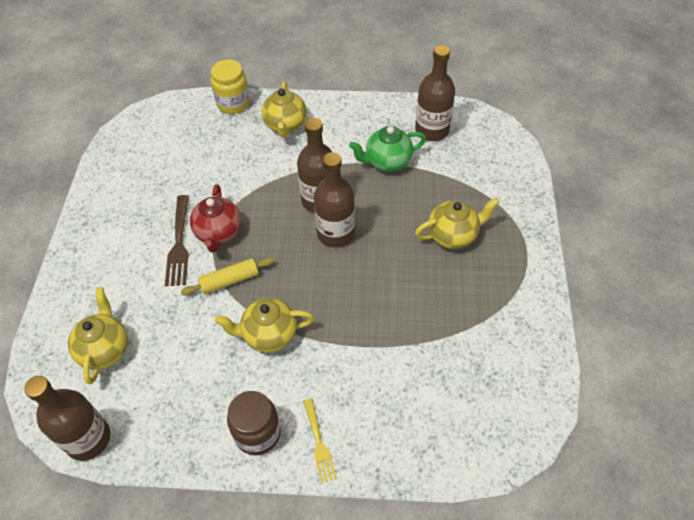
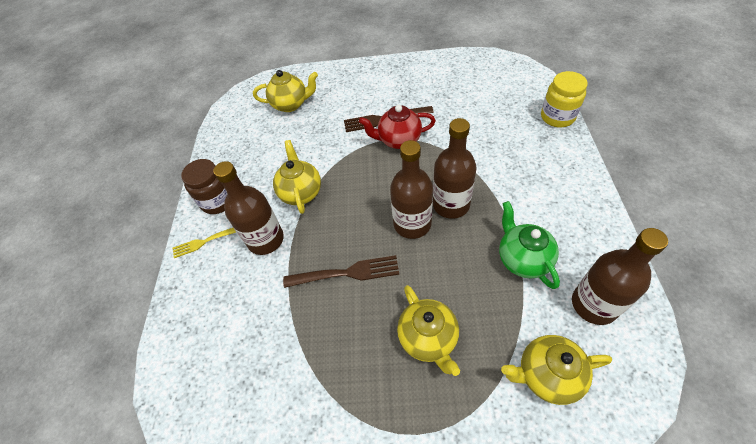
camera: 90 degrees right, 0 degrees up
brown bottle [24,376,111,461] -> brown bottle moved to [213,161,284,255]
yellow rolling pin [181,257,275,295] -> none
yellow teapot [262,81,307,138] -> yellow teapot moved to [501,335,612,405]
none -> brown fork [283,255,399,288]

